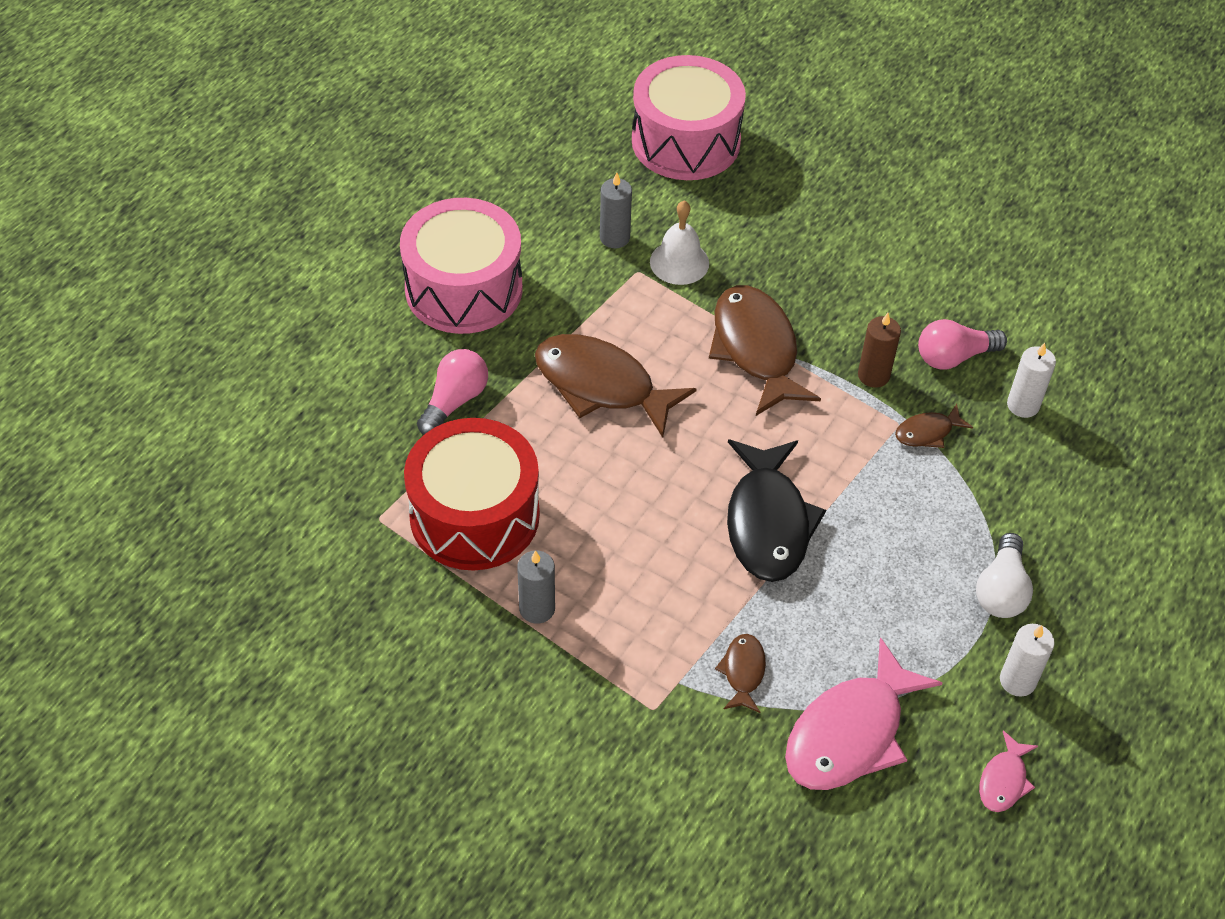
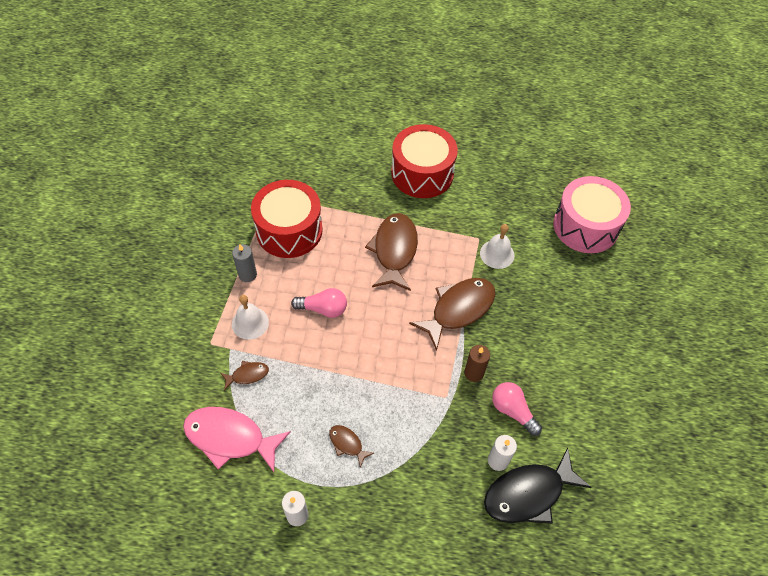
camera: 65 degrees right, 5 degrees up
pink drum [400,198,523,334] -> red drum [391,124,458,198]
pink light bulb [417,349,488,435] -> pink light bulb moved to [291,288,347,318]
grey candle [600,173,632,248] -> none
black fish [727,440,826,582] -> black fish moved to [484,448,592,524]
brown fish [895,404,973,448] -> brown fish moved to [329,425,374,468]
white light bulb [976,533,1033,618] -> none
pink fish [979,730,1038,812] -> none
none -> white bell [232,295,269,340]

